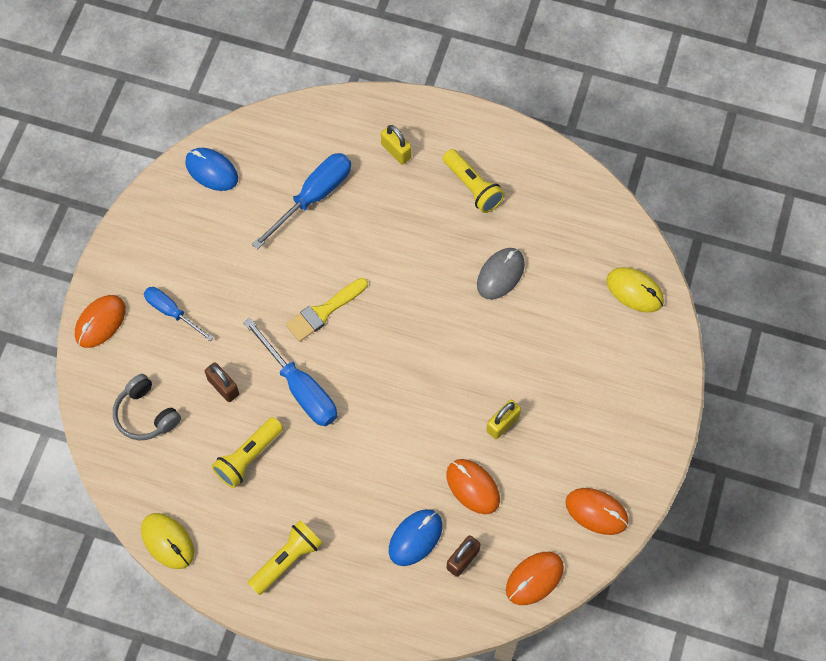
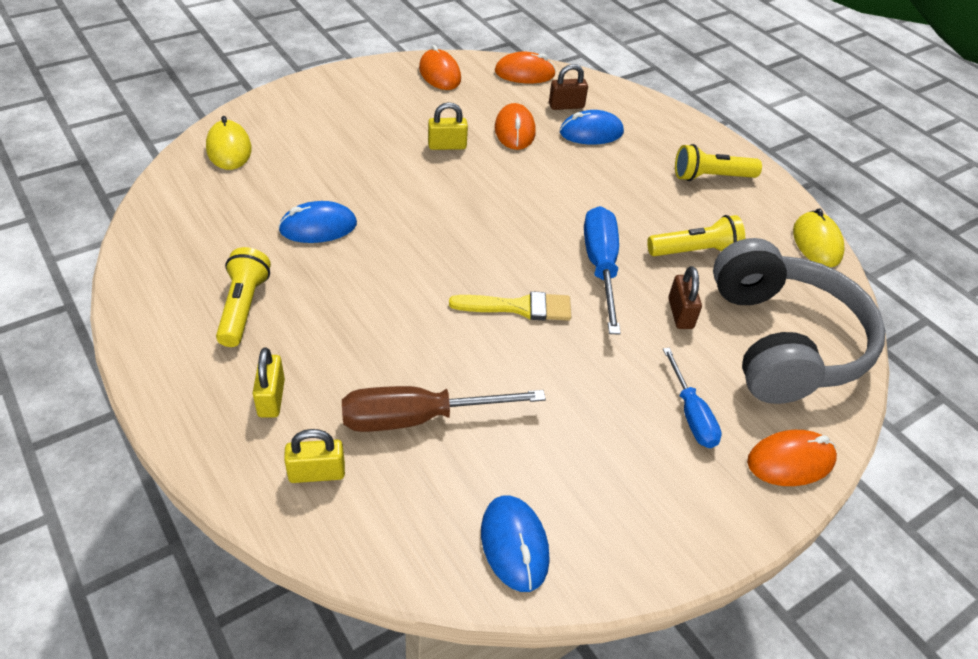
camera: 145 degrees left, 20 degrees down
grey headphones [113,374,181,440] -> grey headphones [713,238,885,404], size x2.08
blue screwdriver [252,153,351,250] -> brown screwdriver [342,386,546,432]
grey mouse [477,248,525,299] -> blue mouse [278,201,357,243]
none -> yellow padlock [284,429,345,483]

